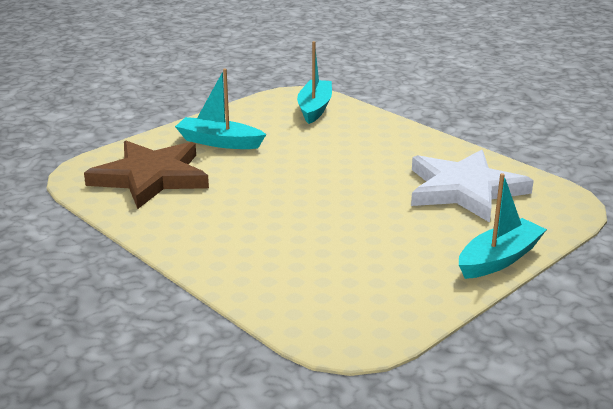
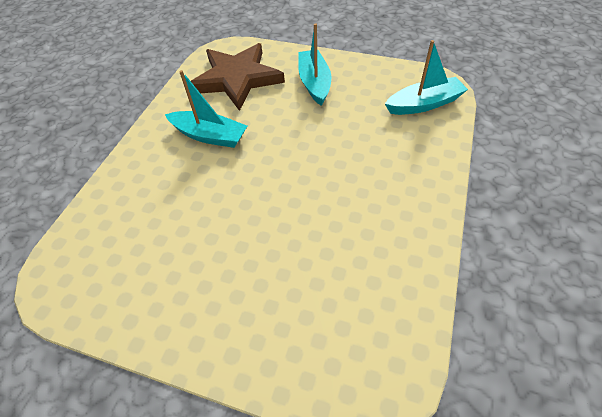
camera: 65 degrees right, 25 degrees up
white star [411,150,534,223] -> none
turquoise boat [459,173,547,279] -> turquoise boat moved to [165,70,247,148]

